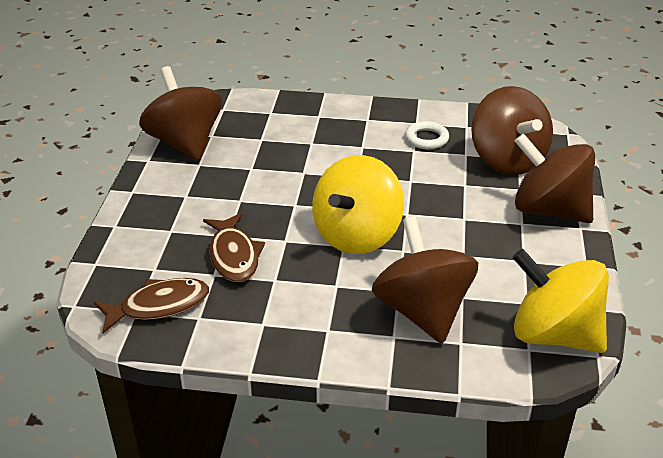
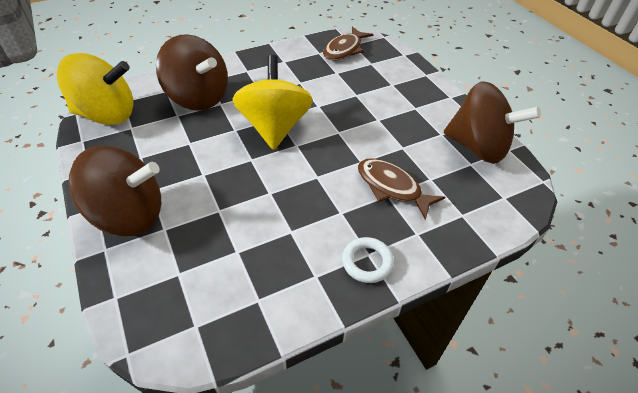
camera: 145 degrees right, 10 degrees up
brown fish [203,213,265,282] -> brown fish moved to [358,158,445,220]
white ring [405,121,449,149] -> white ring moved to [342,237,394,283]
brown spinning top [471,86,553,175] -> none

